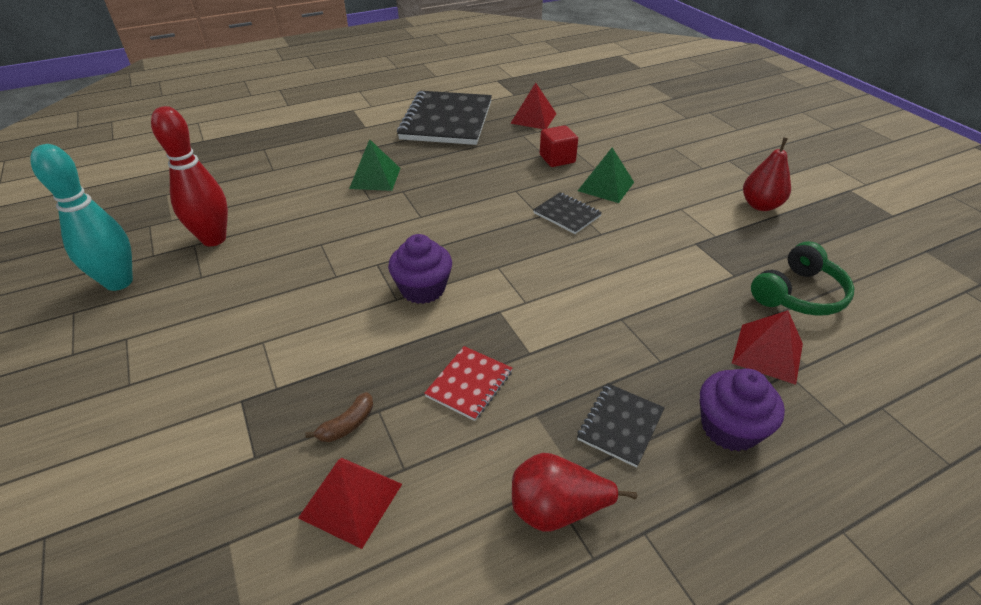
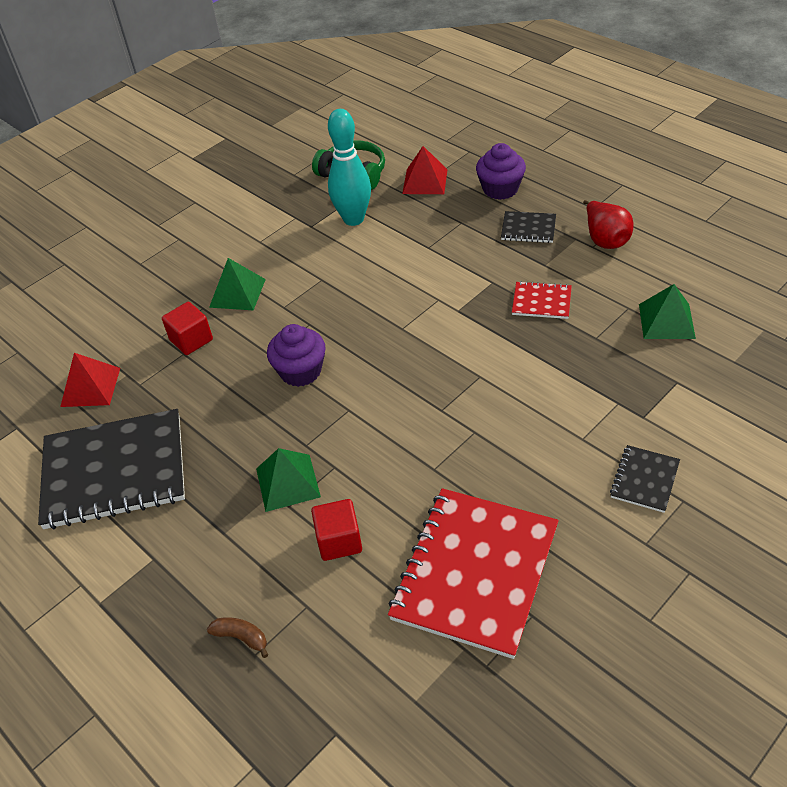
camera: 105 degrees left, 5 degrees up
turquoise bowling pin [30,144,133,291] -> turquoise bowling pin moved to [328,109,371,226]
red bowling pin [151,106,228,246] -> red notebook [388,488,559,659]
red pyramid [298,458,402,549] -> green pyramid [639,284,696,339]
brown banana [305,392,373,442] -> brown banana moved to [207,617,268,658]
purple cupcake [388,234,452,304] -> purple cupcake moved to [267,324,326,387]
black notebook [533,193,602,234] -> black notebook moved to [610,445,680,513]
red pear [743,137,791,211] -> none
none -> red cube [311,499,362,561]

